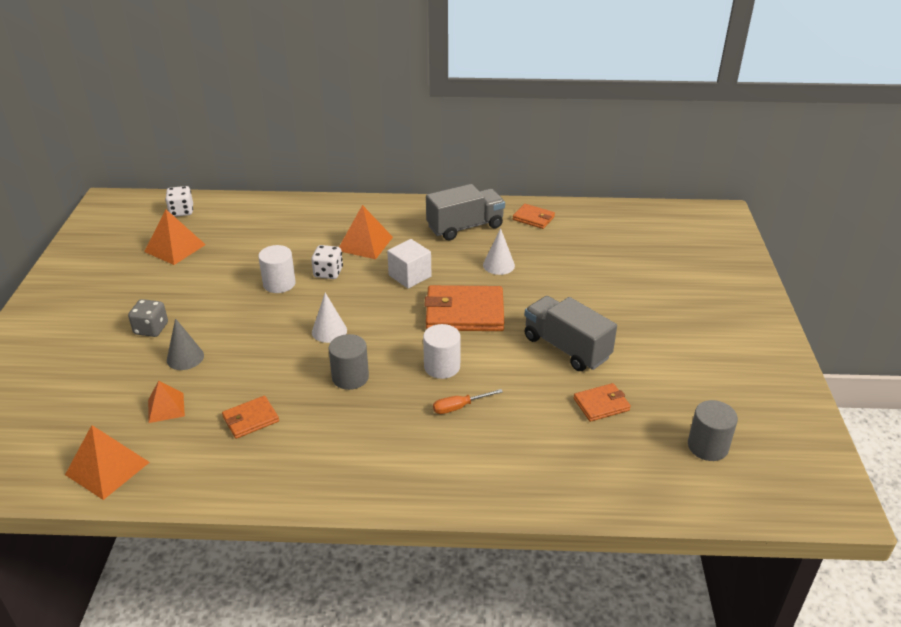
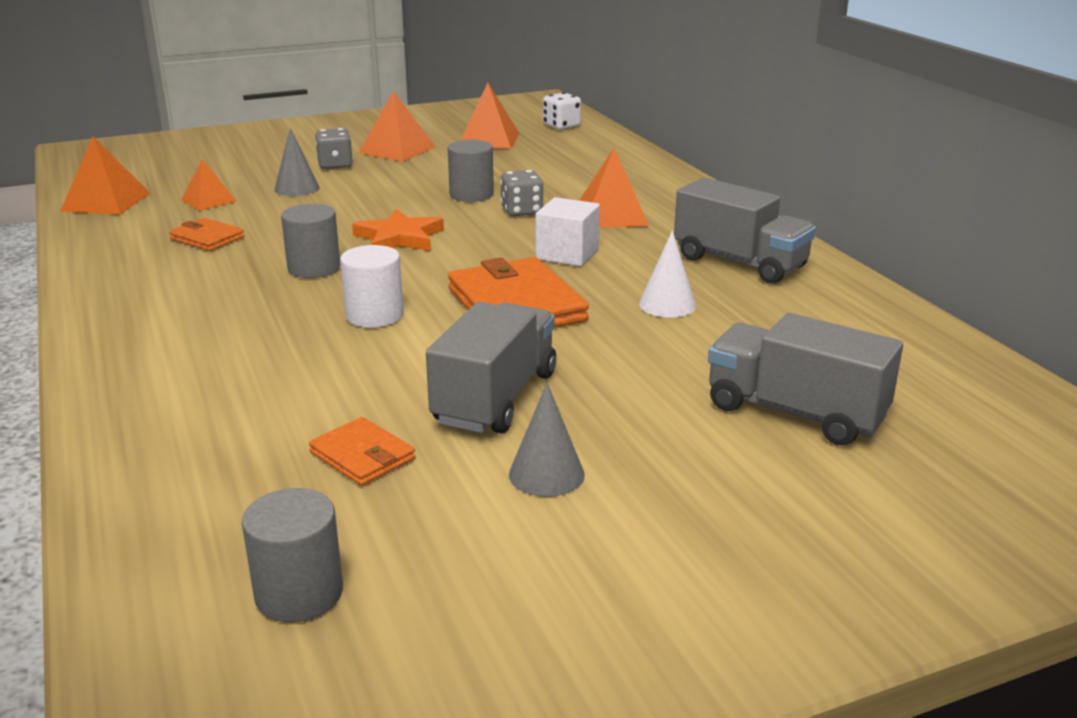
camera: 65 degrees right, 10 degrees down
white cylinder [258,245,296,293] -> grey cylinder [448,140,494,202]
white dice [311,245,343,279] -> grey dice [500,170,544,216]
white cone [312,293,347,343] -> orange star [352,209,444,251]
orange screwdriver [433,389,503,414] -> none
orange wallet [513,204,555,229] -> none
none -> orange pyramid [358,91,435,162]
none -> grey cone [509,383,585,497]
none -> grey truck [708,313,903,445]

